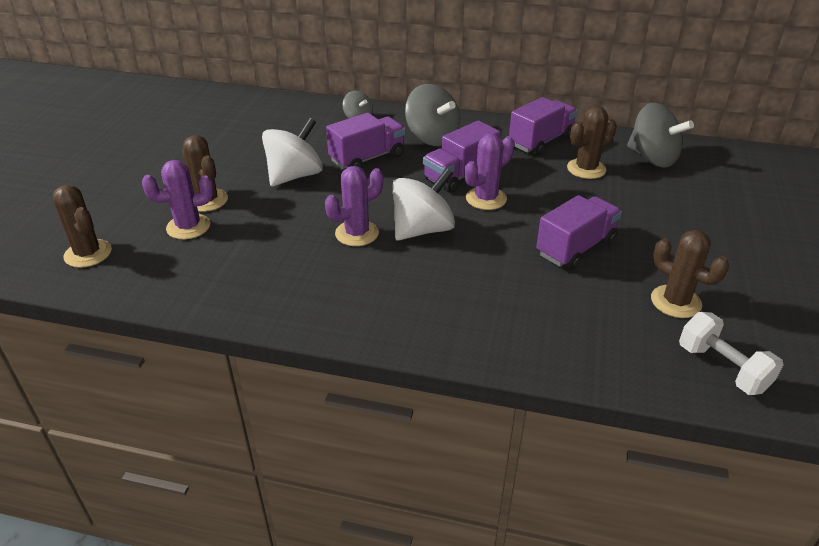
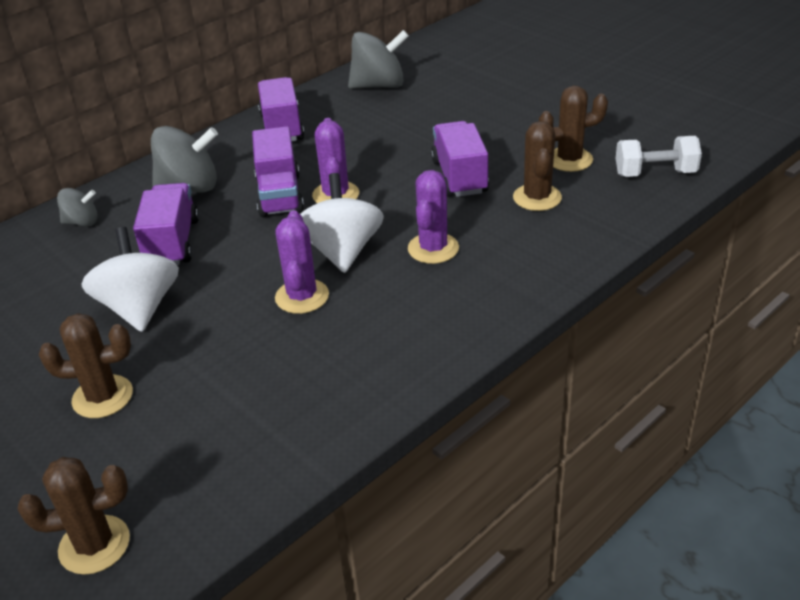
camera: 55 degrees left, 0 degrees up
purple cactus [142,160,214,239] -> purple cactus moved to [408,170,459,264]
brown cactus [567,106,617,179] -> brown cactus moved to [513,121,562,211]

